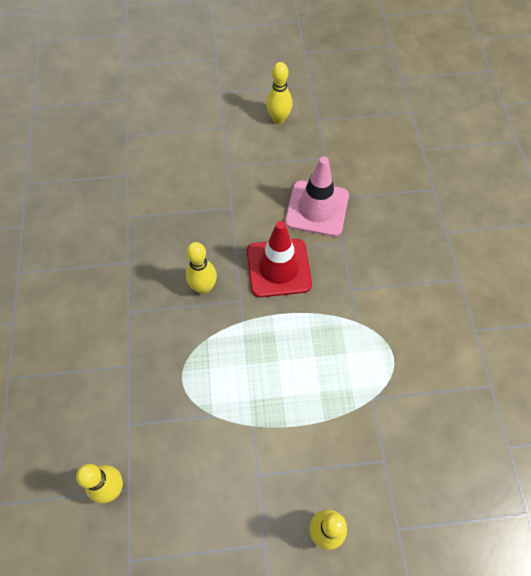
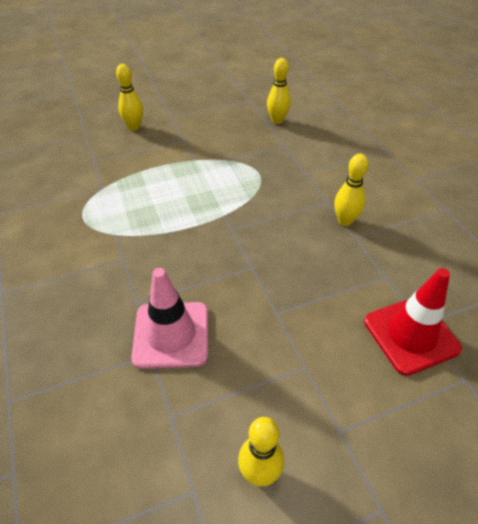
camera: 165 degrees right, 15 degrees down
yellow bowling pin [186,242,217,294] -> yellow bowling pin moved to [334,153,368,226]
red traffic cone [247,221,312,297] -> red traffic cone moved to [364,268,462,376]

